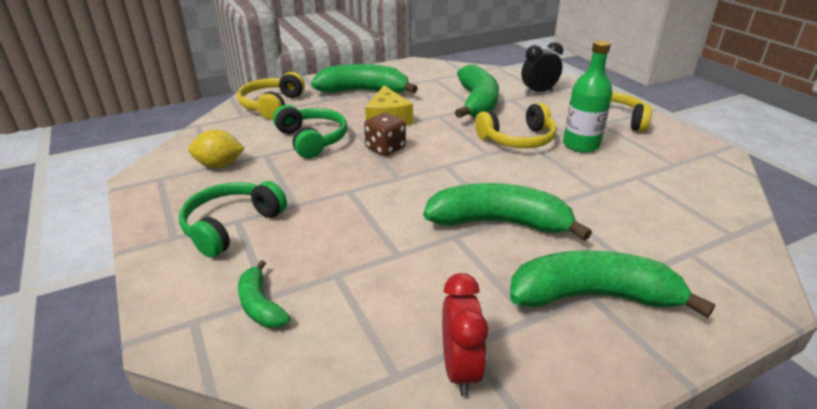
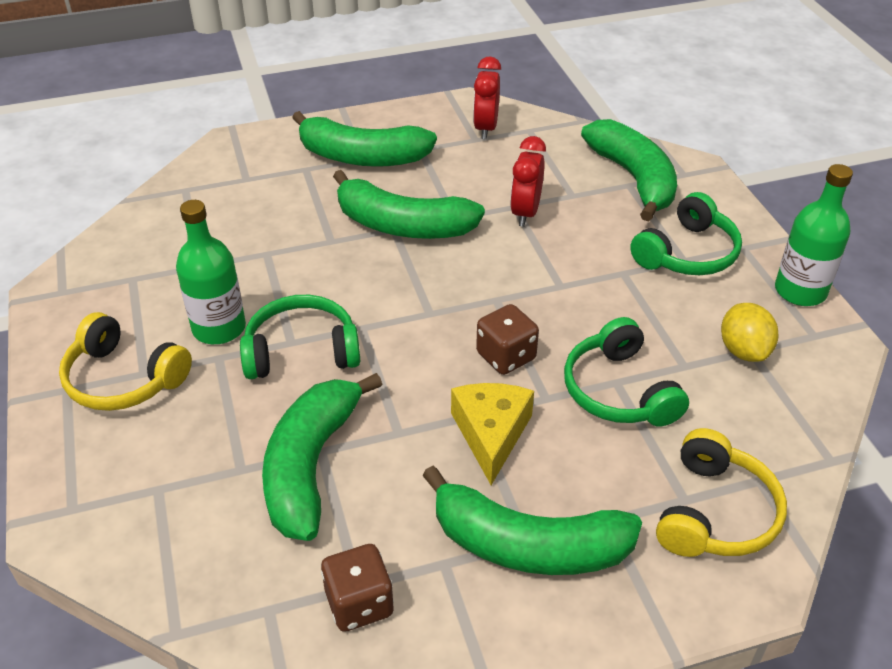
camera: 170 degrees left, 10 degrees up
yellow lemon [188,130,245,168] -> yellow lemon turned 75 degrees clockwise [721,303,778,362]
green banana [238,260,290,328] -> green banana [581,119,677,221], size x1.96
yellow headphones [475,103,557,148] -> green headphones [240,295,360,379]
black clock [521,42,563,95] -> none
none -> brown dice [321,544,394,632]
none -> red clock [510,136,546,227]
none -> green bottle [775,164,853,306]

